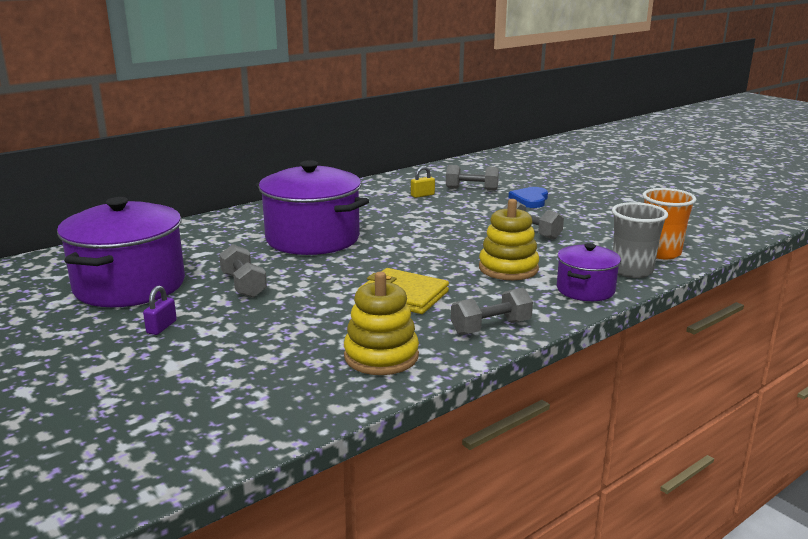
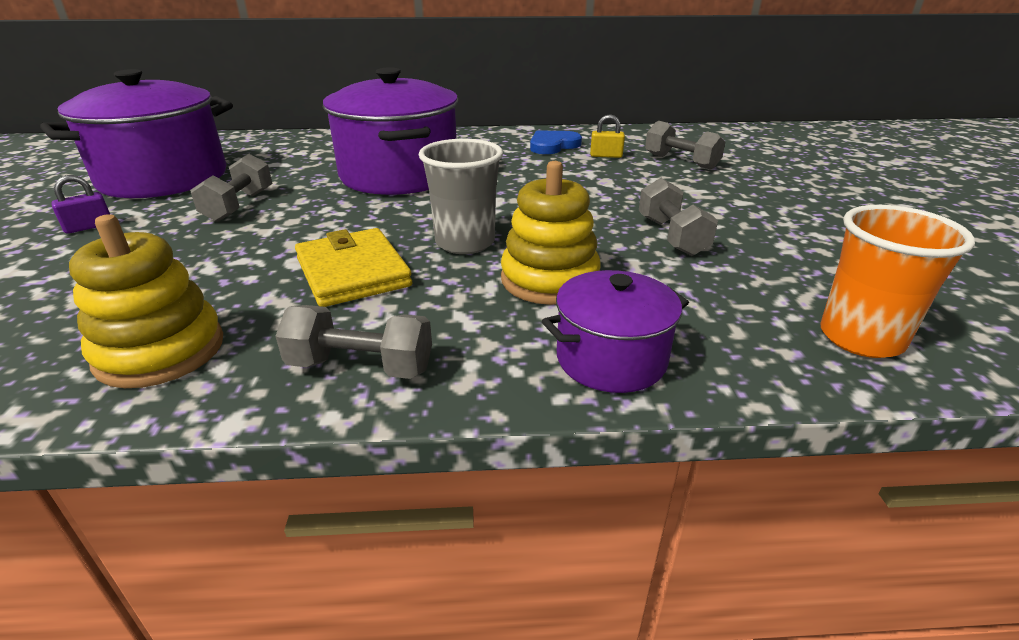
camera: 35 degrees right, 10 degrees up
blue heart [509,187,548,208] -> blue heart moved to [530,130,582,154]
grey cup [612,202,668,278] -> grey cup moved to [419,139,503,254]

